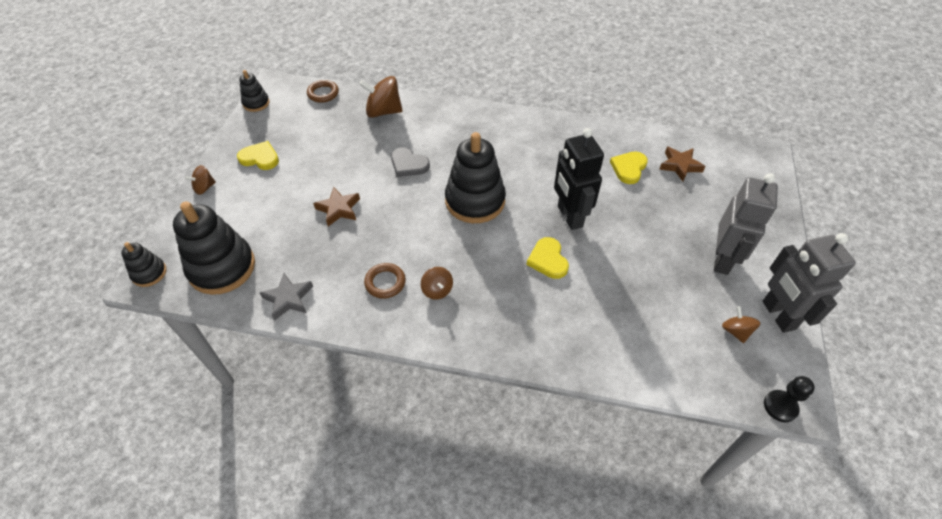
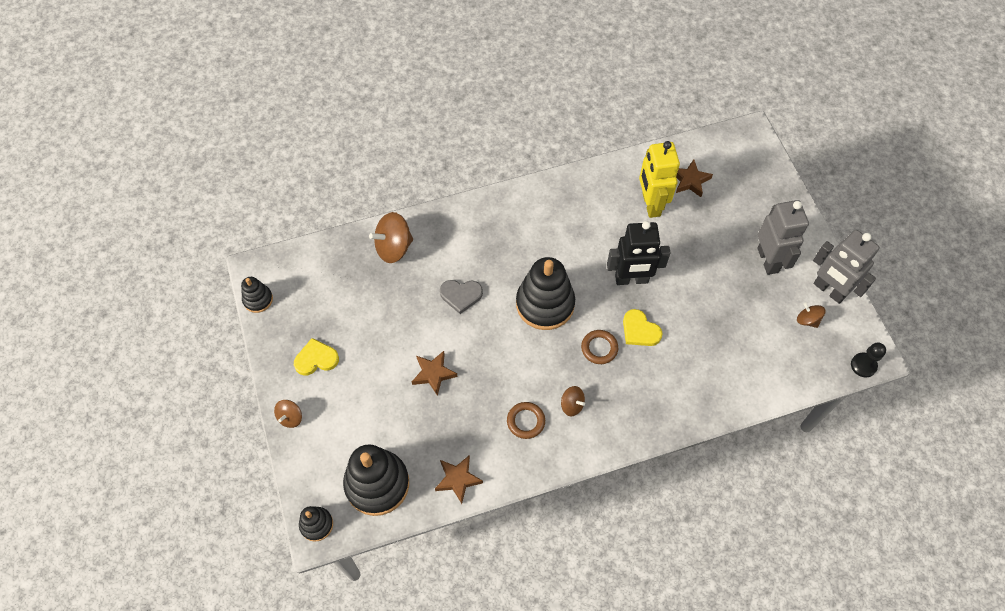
camera: 30 degrees left, 10 degrees up
grey star [260,273,313,321] -> brown star [435,456,483,504]
brown ring [307,80,339,103] -> brown ring moved to [581,330,618,364]
black robot [554,128,604,230] -> black robot turned 45 degrees counterclockwise [607,221,670,285]
yellow heart [610,151,648,184] -> yellow robot [639,141,680,218]

